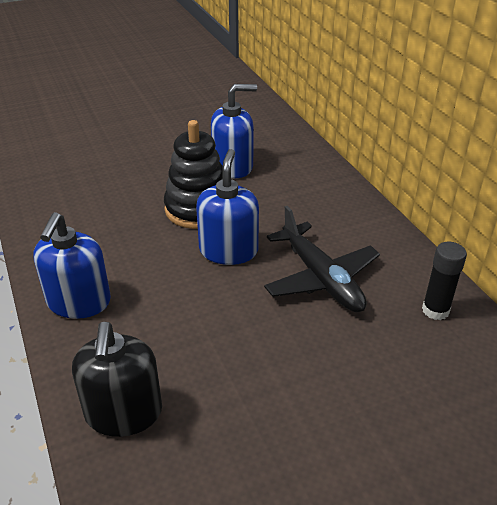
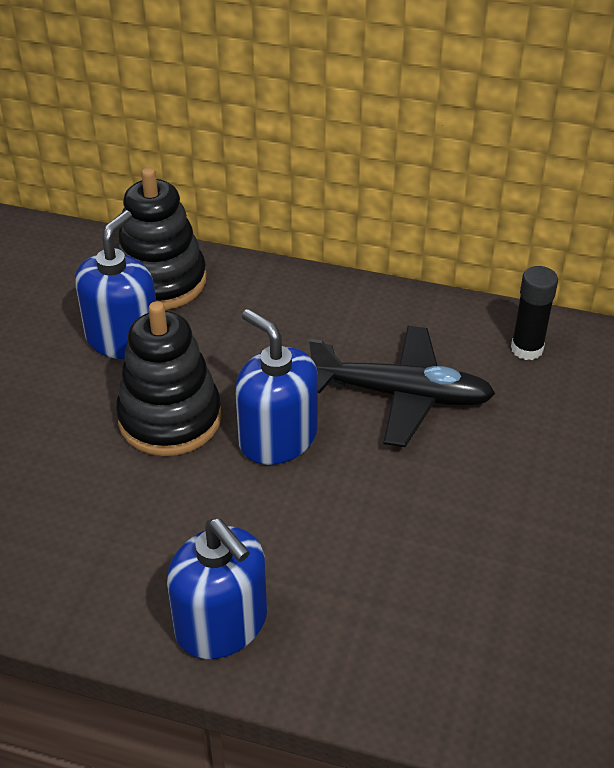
camera: 50 degrees left, 5 degrees up
black soap dispenser [72,322,162,437] -> none
none -> black stacking toy [116,167,207,310]

